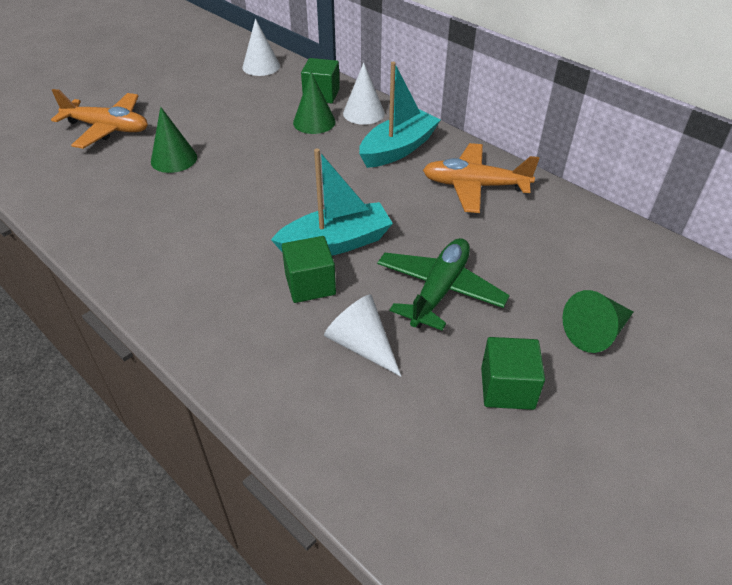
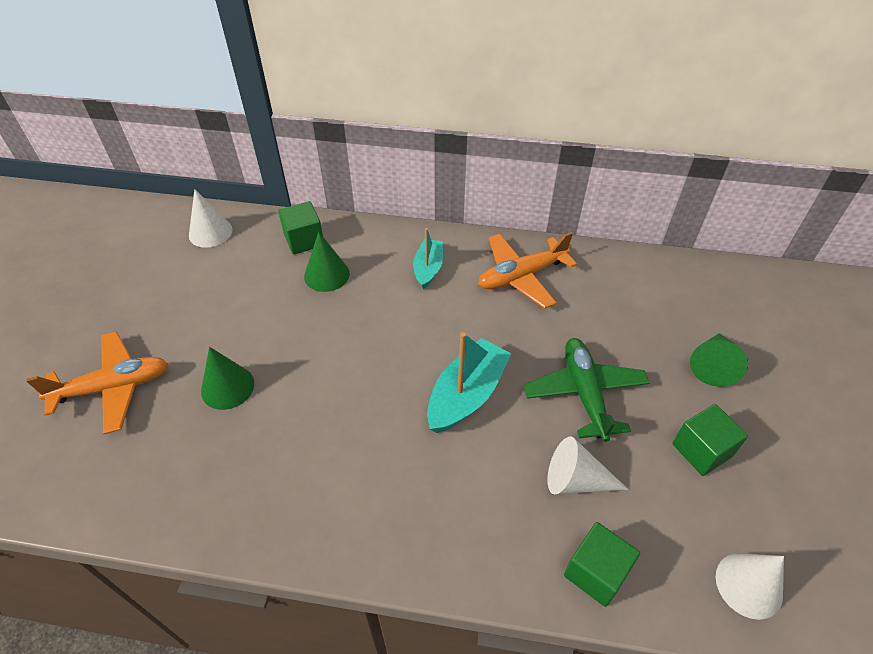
camera: 35 degrees left, 5 degrees up
green cube [282,236,336,303] -> green cube moved to [564,522,640,607]
white cone [343,63,385,125] -> white cone moved to [716,553,784,620]
turquoise boat [359,62,440,168] -> turquoise boat [413,228,443,289], size x0.63

